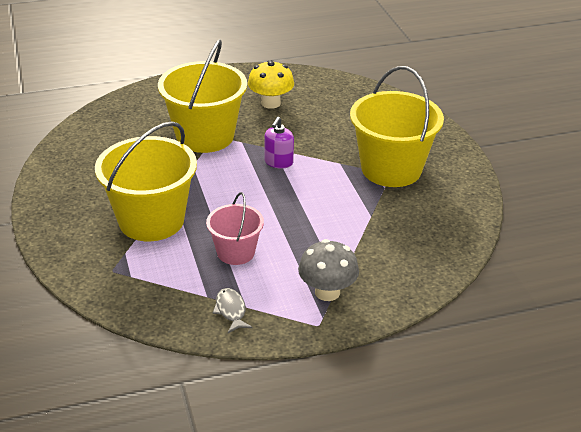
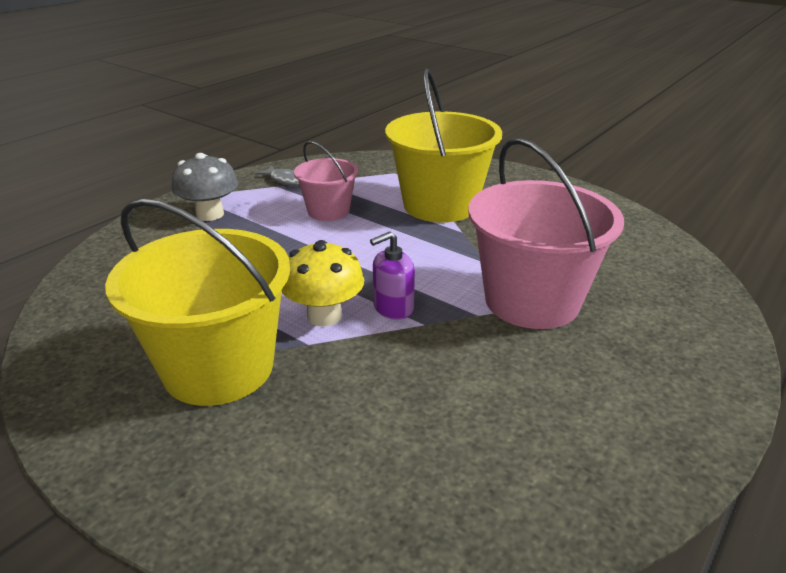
camera: 145 degrees right, 5 degrees down
yellow bucket [158,39,247,153] -> pink bucket [468,138,624,329]
yellow mushroom [248,60,294,109] -> yellow mushroom moved to [282,240,364,327]
purple soap dispenser [264,117,294,169] -> purple soap dispenser turned 105 degrees counterclockwise [370,232,415,320]

